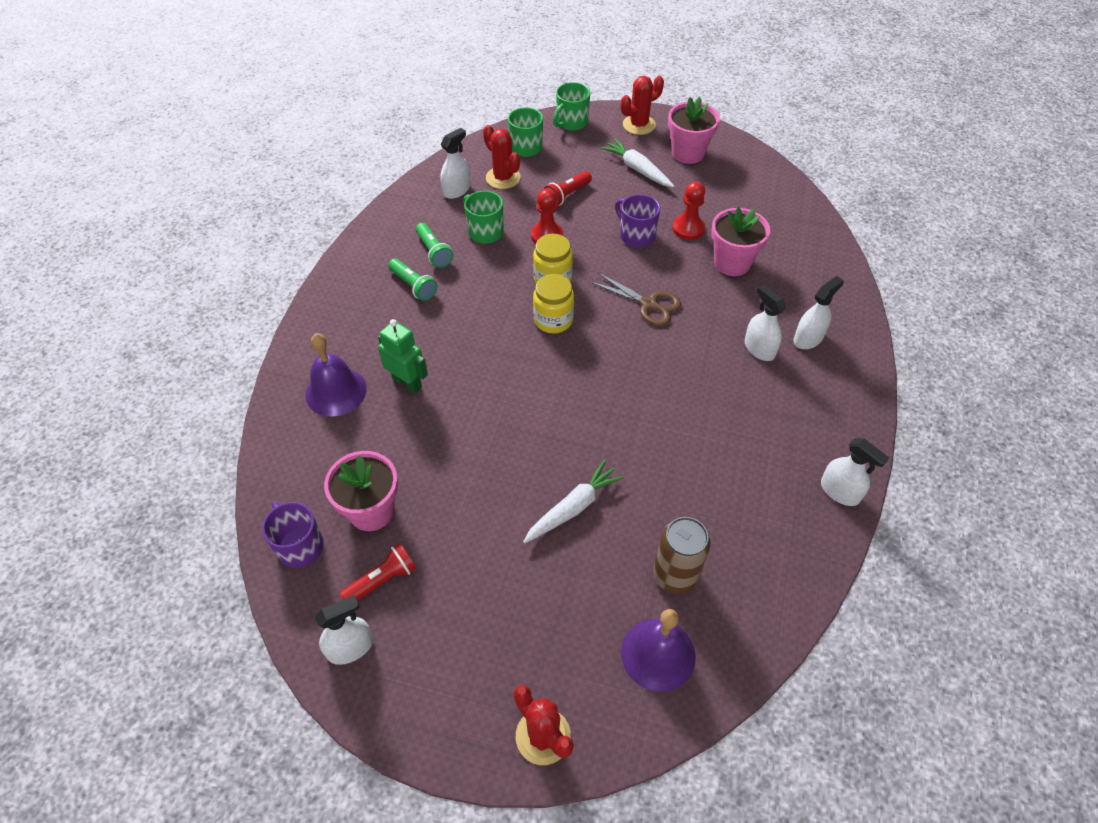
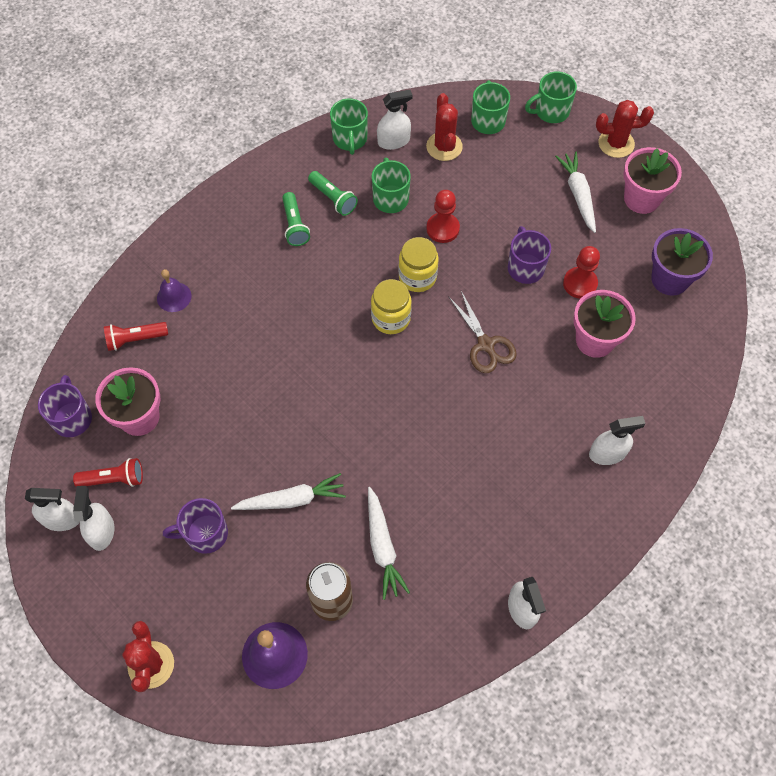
camera: 30 degrees right, 10 degrees up
purple bell [305,333,367,416] -> purple bell [157,269,191,312], size x0.62
green robot [378,319,428,394] -> none
green flashlight [416,223,453,268] -> green flashlight turned 45 degrees counterclockwise [308,171,358,216]
red flashlight [544,171,592,206] -> red flashlight moved to [104,322,168,351]
white spray bottle [745,285,786,361] -> white spray bottle moved to [73,486,114,551]
none -> purple mug [163,498,228,554]
none -> green mug [330,98,368,155]
none -> white carrot [368,487,410,600]
none -> purple flower pot [651,228,713,296]

